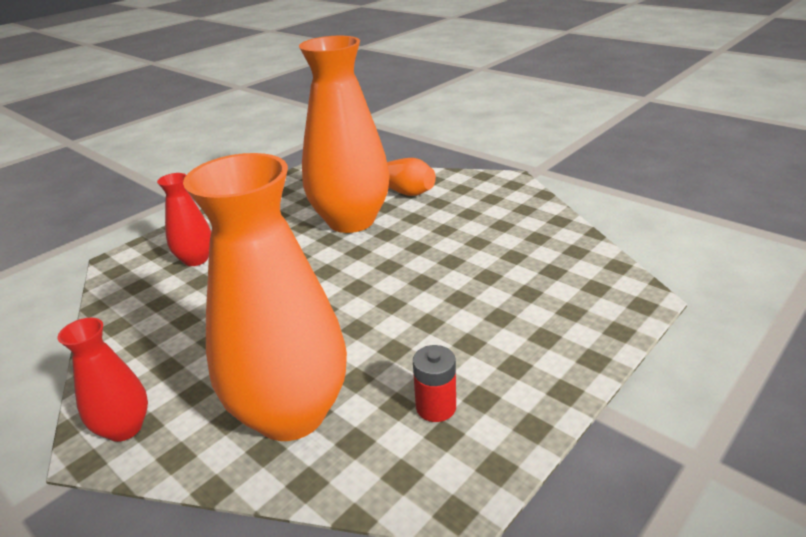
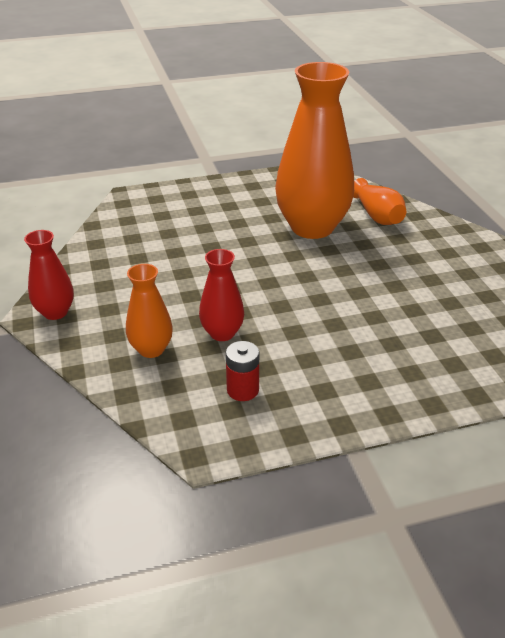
camera: 30 degrees right, 5 degrees up
red vase [157,173,211,266] -> red vase moved to [199,249,244,341]
orange vase [183,153,347,441] -> orange vase [126,264,173,358], size x0.48

